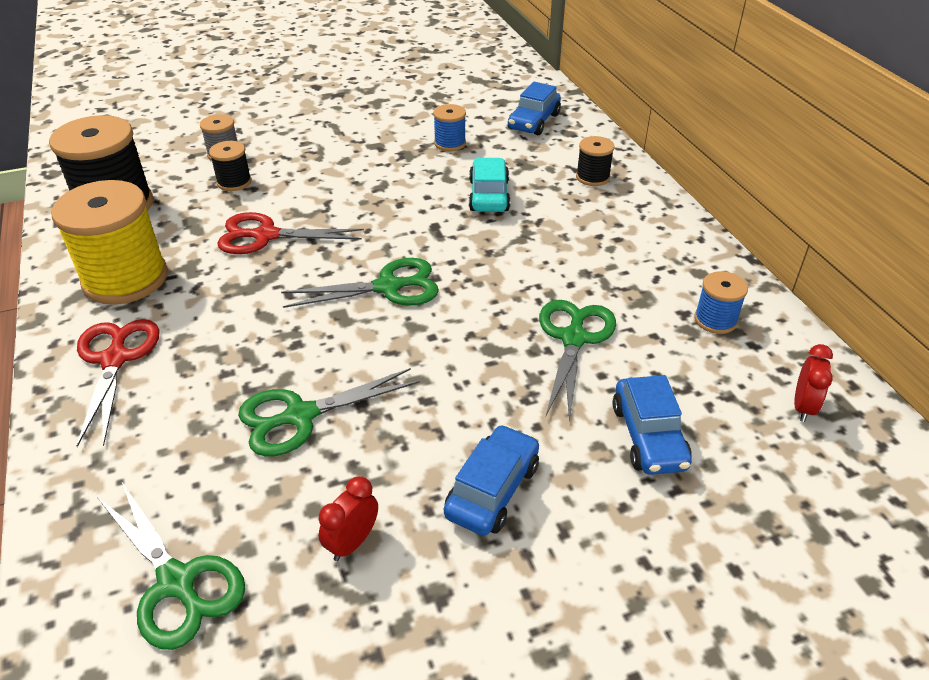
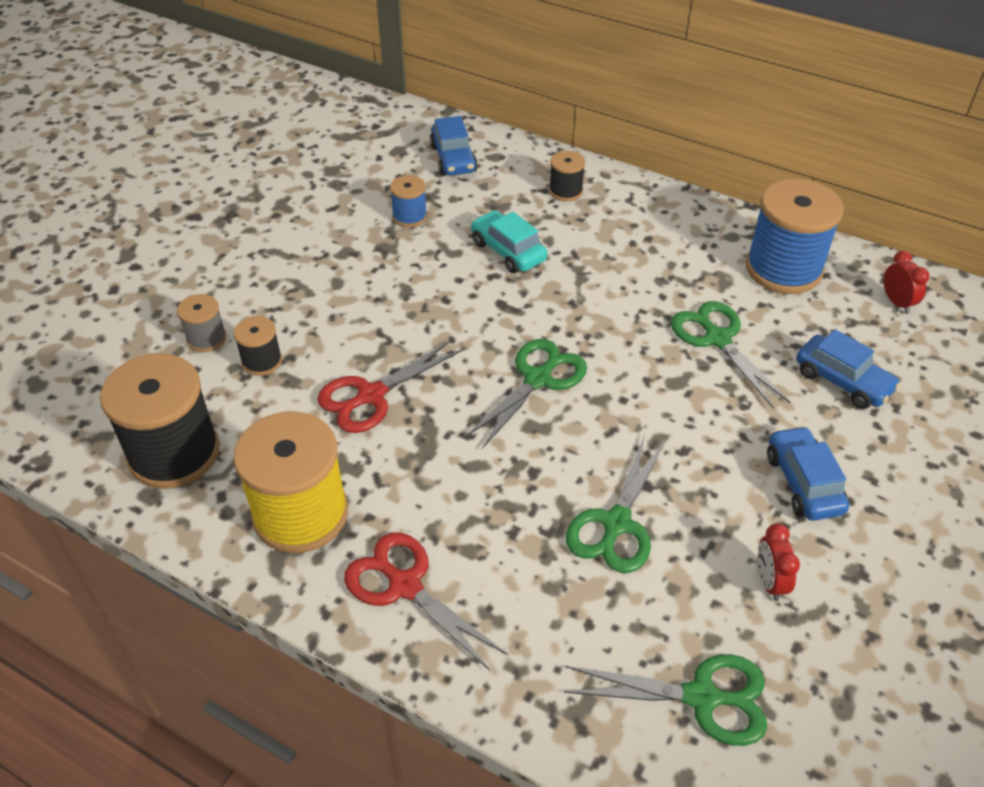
camera: 40 degrees left, 5 degrees up
blue spool [694,271,748,334] -> blue spool [746,178,844,294], size x2.07

